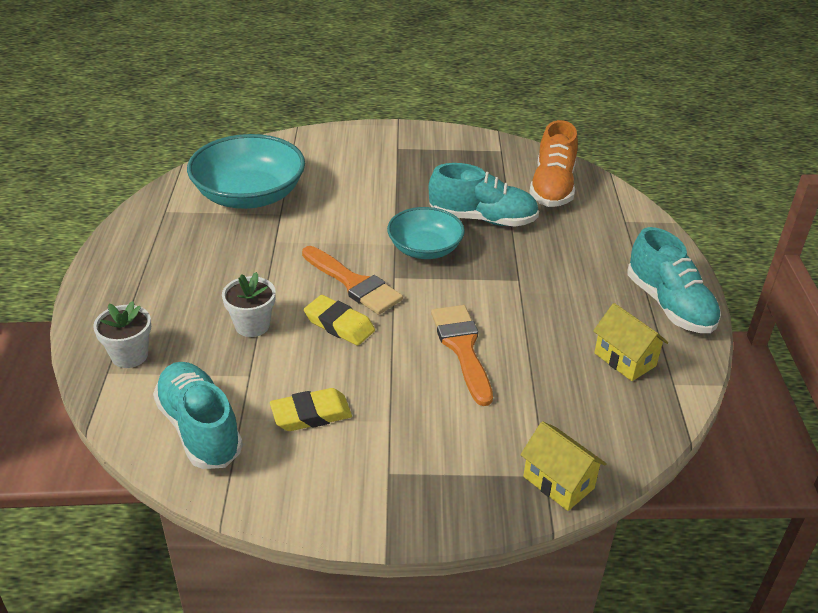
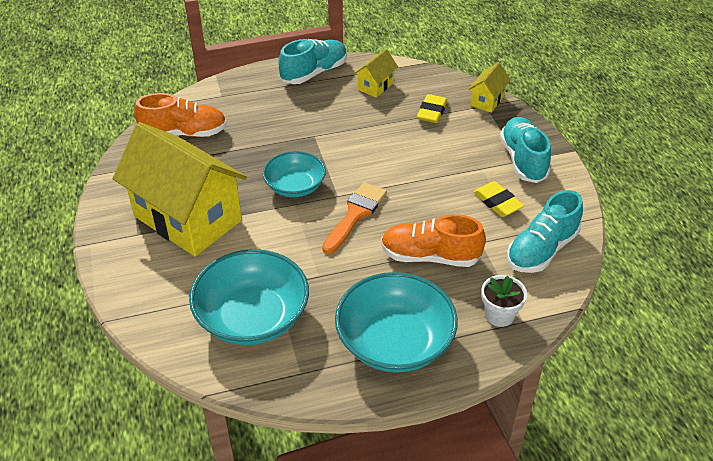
camera: 105 degrees left, 5 degrees up
white flower pot [222,272,276,337] -> orange shoe [381,214,486,267]
yellow eraser [304,295,375,346] -> yellow eraser moved to [417,94,447,123]
turquoise shoe [429,163,539,227] -> turquoise shoe moved to [500,117,551,183]
orange brush [431,305,493,406] -> none
none -> yellow house [112,122,247,256]
none -> turquoise bowl [335,272,458,373]

